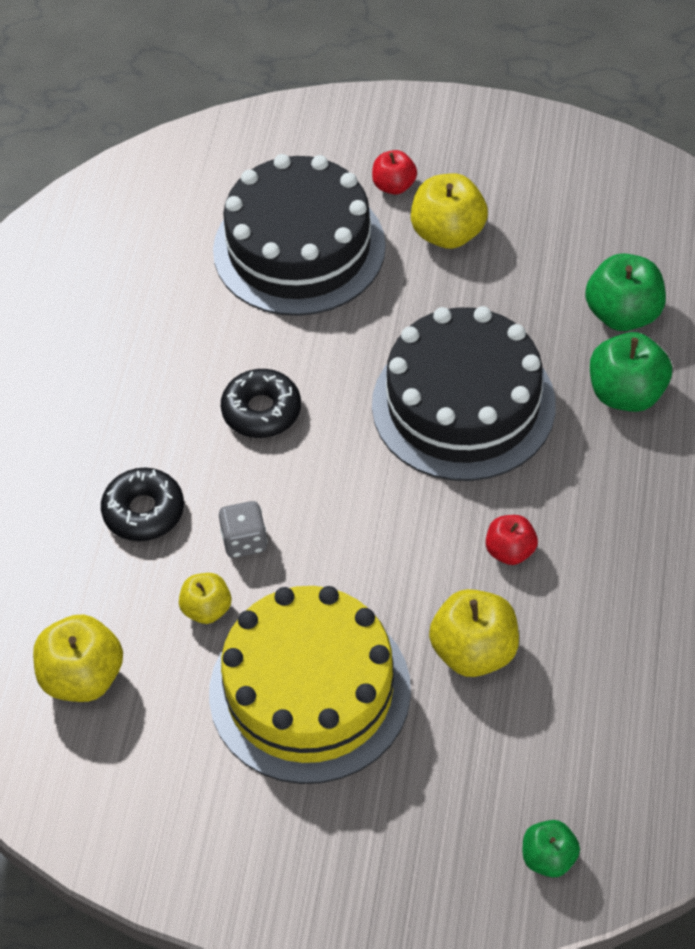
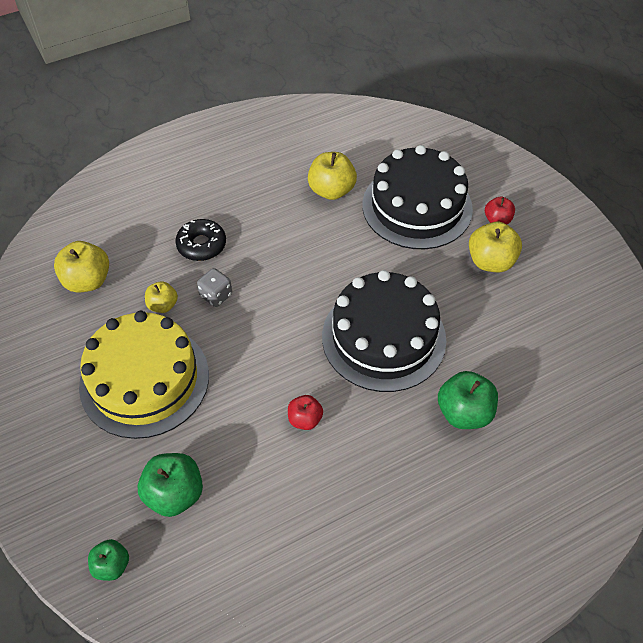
camera: 50 degrees right, 0 degrees up
black donut [221,369,301,438] -> none
yellow apple [429,589,519,677] -> yellow apple moved to [308,152,357,200]
green apple [585,253,666,331] -> green apple moved to [138,453,203,517]

